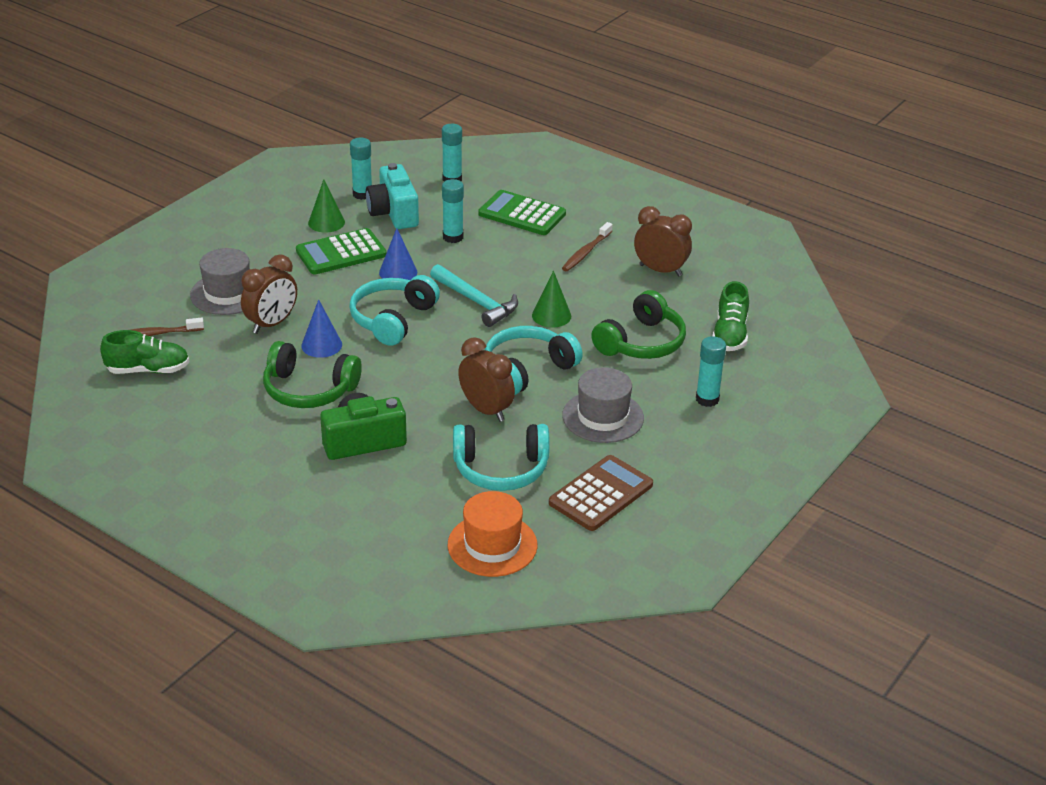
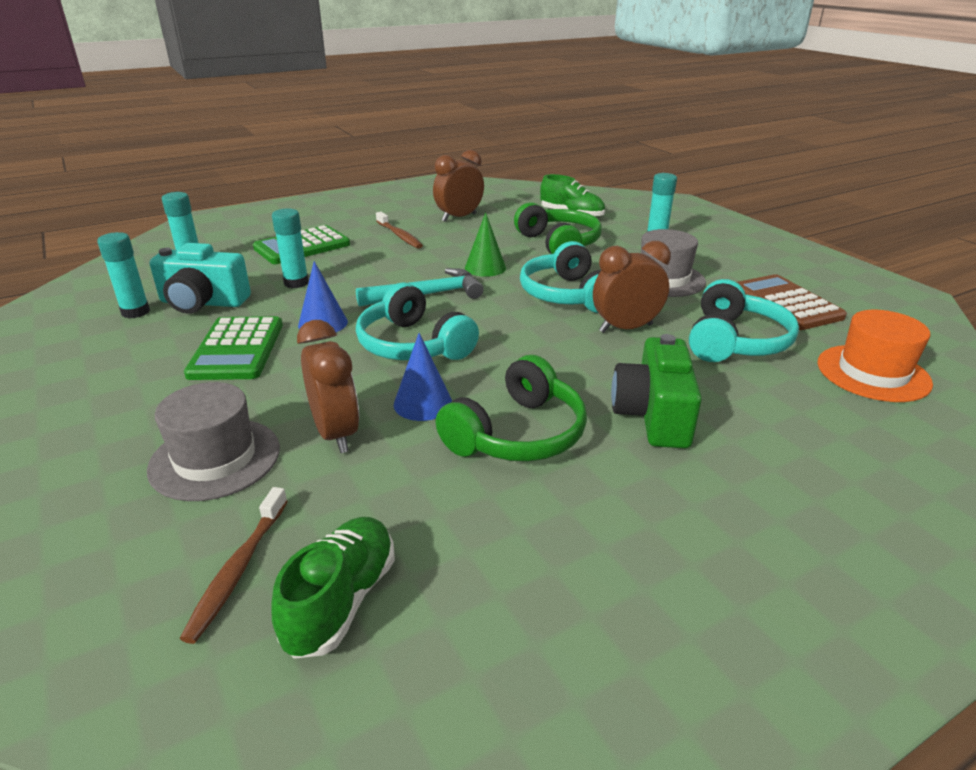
camera: 65 degrees left, 5 degrees down
green cone [308,179,345,233] -> none

